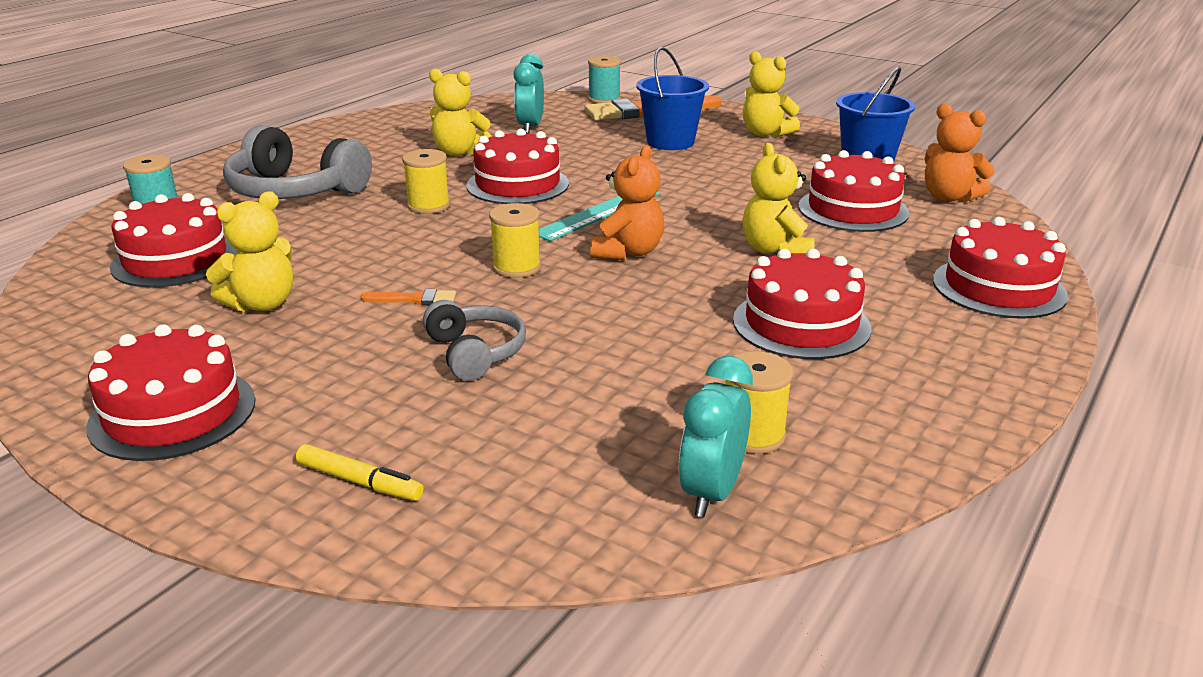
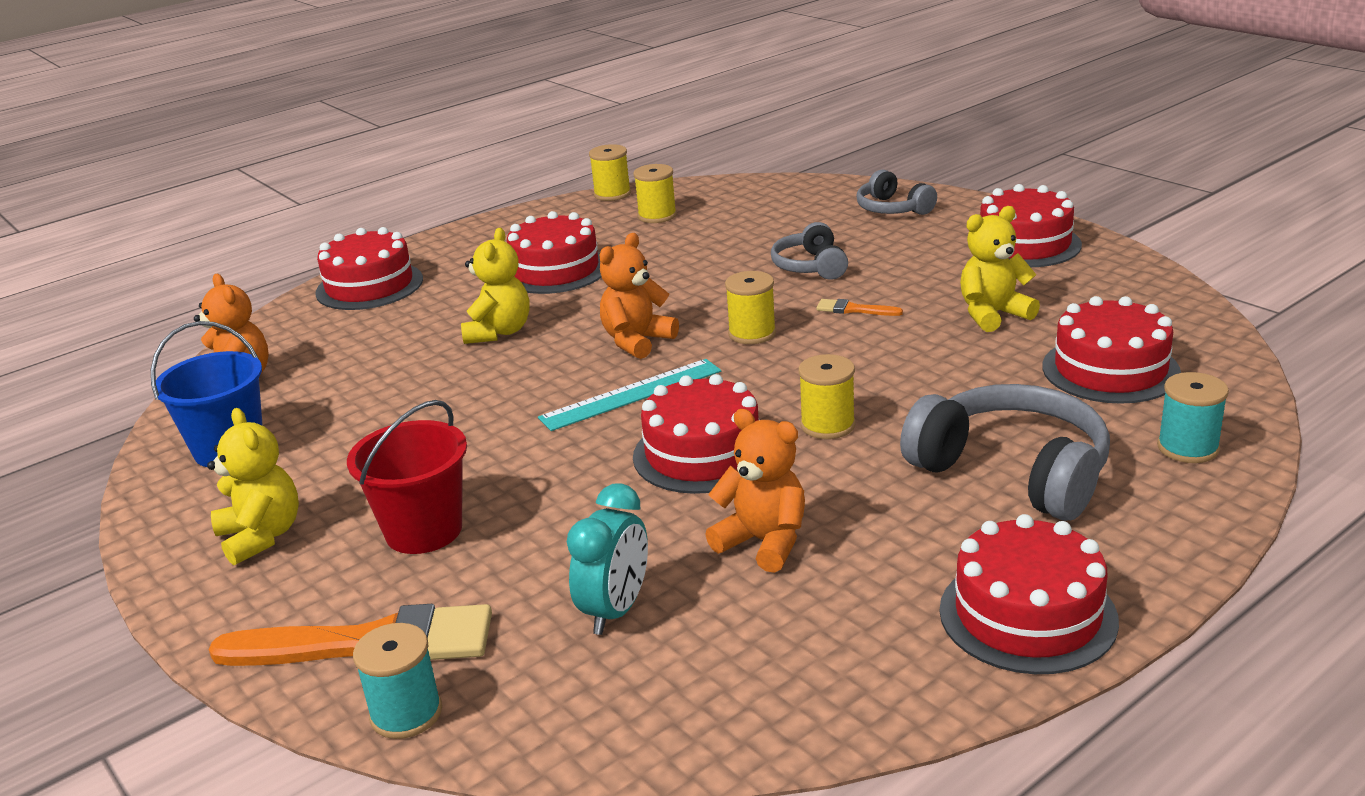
camera: 160 degrees left, 0 degrees up
yellow marker [296,444,424,501] -> grey headphones [856,169,937,215]
yellow teddy bear [429,68,492,156] -> orange teddy bear [705,409,805,573]
blue bucket [636,47,709,150] -> red bucket [347,400,467,554]
turquoise clock [679,356,753,517] -> none
red cake [798,150,909,232] -> red cake moved to [940,514,1119,674]
none -> yellow spool [589,144,631,201]

